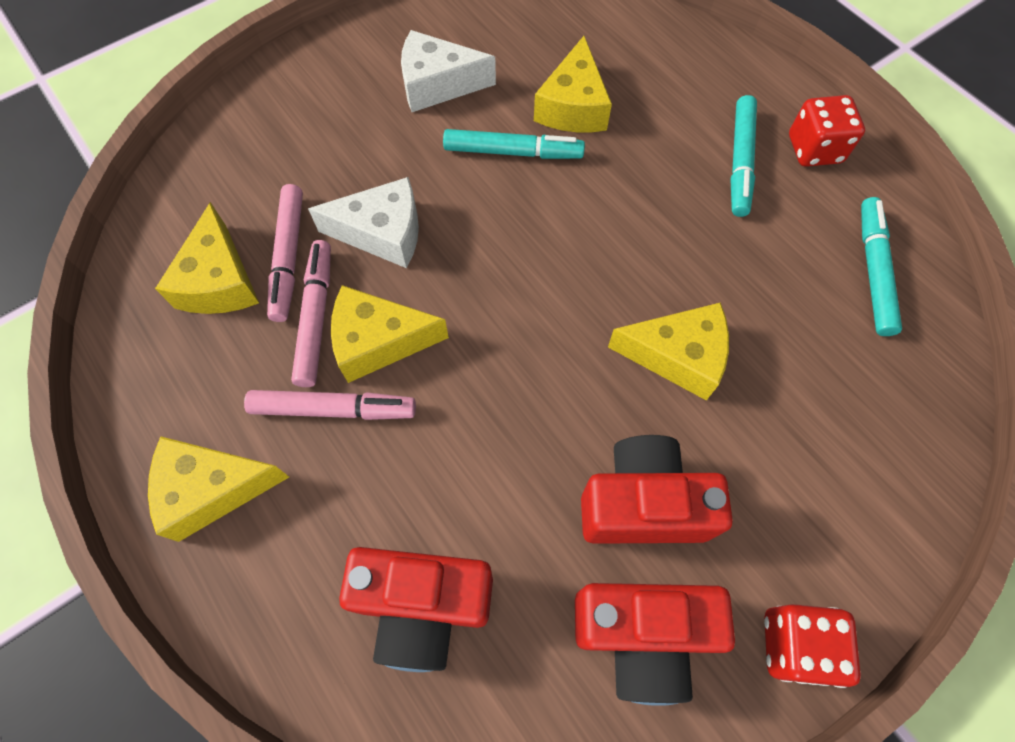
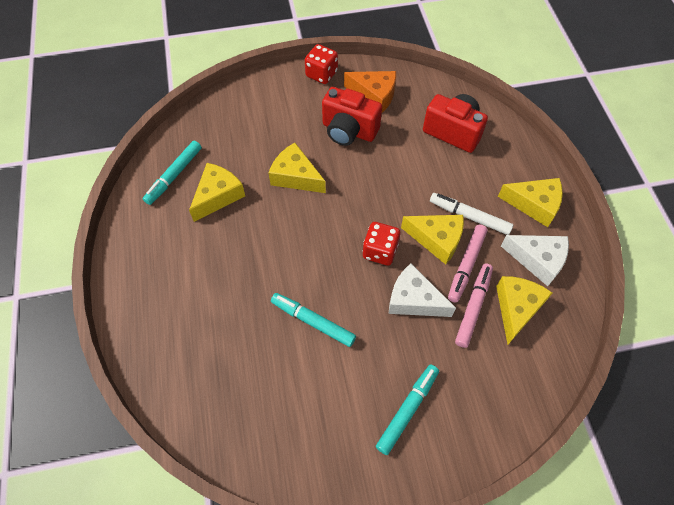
camera: 155 degrees left, 5 degrees down
pink marker [244,390,416,420] -> white marker [430,193,513,235]
white cheese [401,30,496,112] -> white cheese moved to [501,235,569,286]
yellow cheese [534,36,612,132] -> yellow cheese moved to [189,163,245,222]
red camera [575,583,735,706] -> orange cheese [344,71,396,113]
turquoise marker [730,95,757,217] -> turquoise marker moved to [376,364,439,455]
red dice [789,95,865,167] -> red dice moved to [362,222,400,266]

